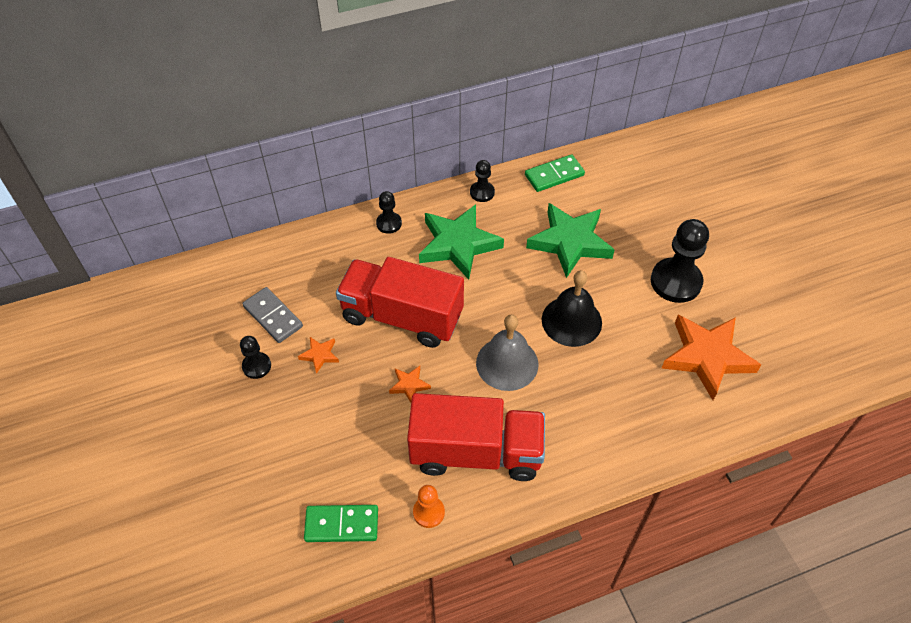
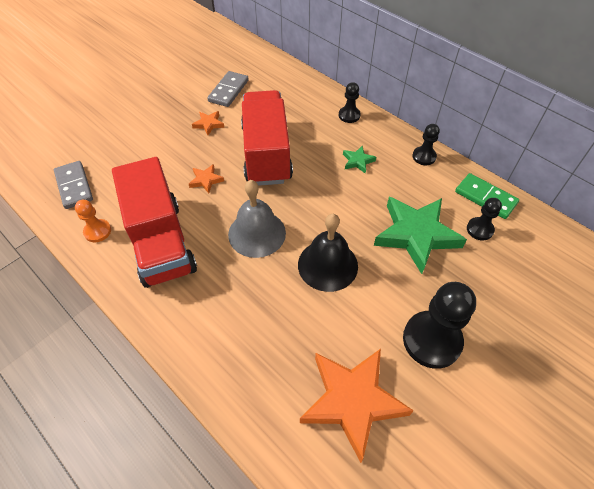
camera: 65 degrees right, 0 degrees up
black pawn [240,336,271,379] -> black pawn moved to [467,198,502,240]
green domino [304,505,378,542] -> grey domino [54,161,93,209]
green star [419,204,504,280] -> green star [343,146,376,174], size x0.43

